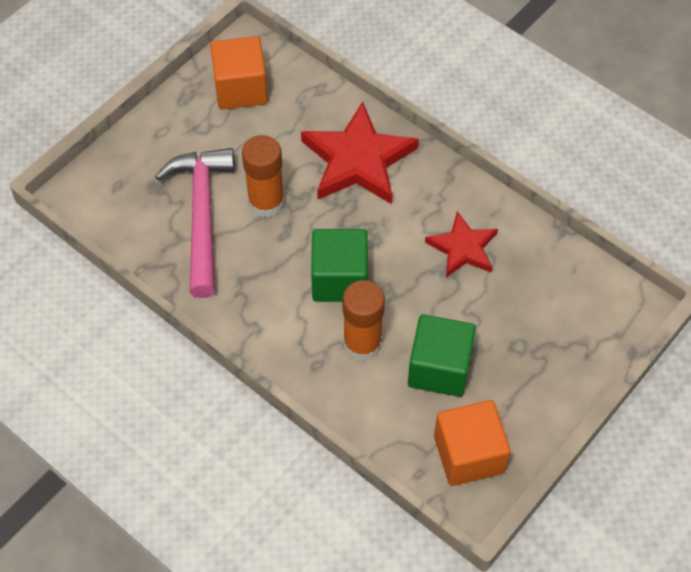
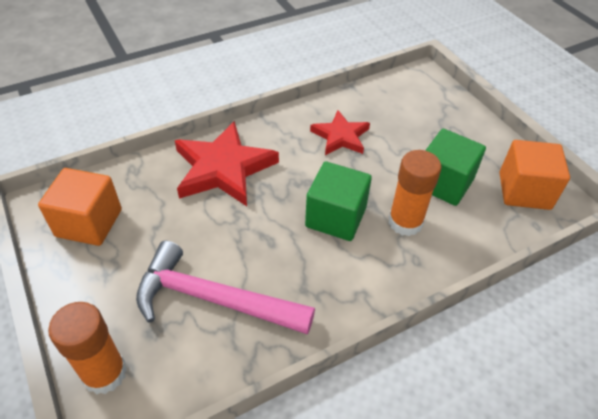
camera: 70 degrees left, 10 degrees down
orange glue stick [242,135,284,217] -> orange glue stick moved to [48,302,127,395]

